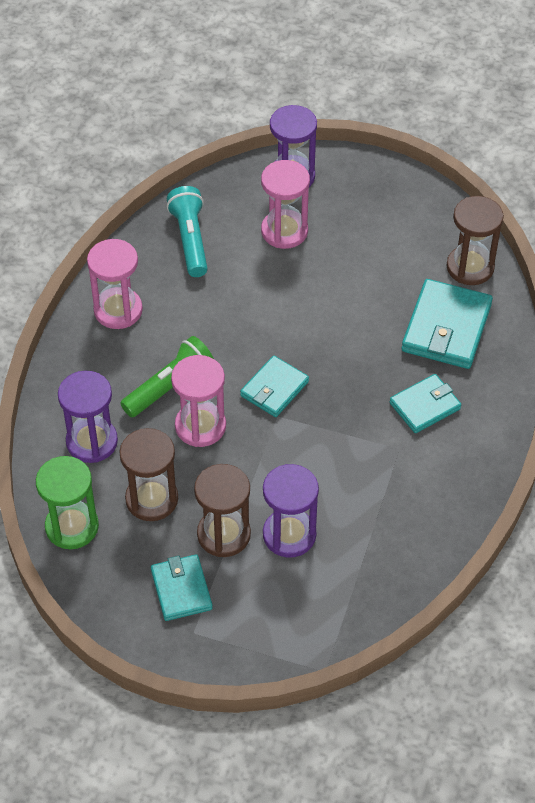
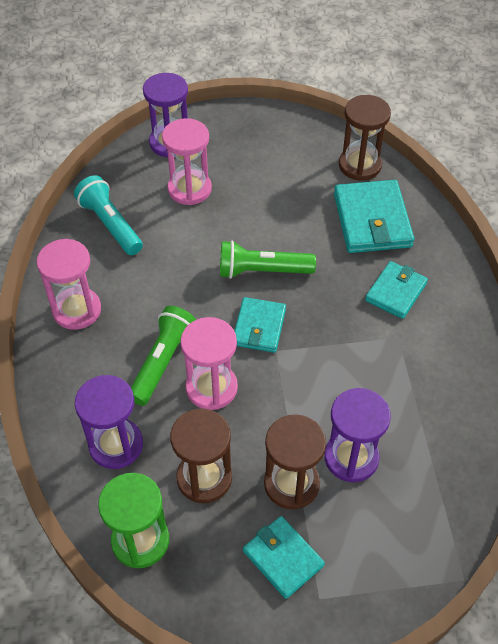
camera: 25 degrees left, 0 degrees up
none -> green flashlight [220,240,316,279]

